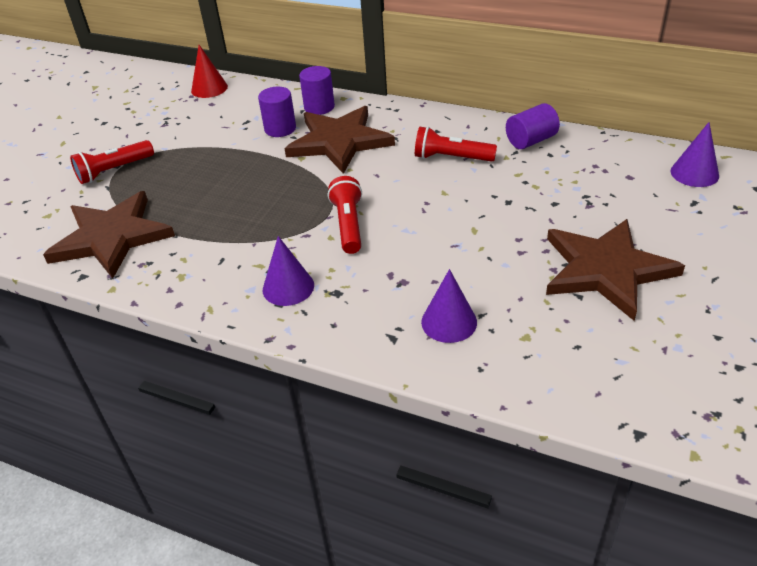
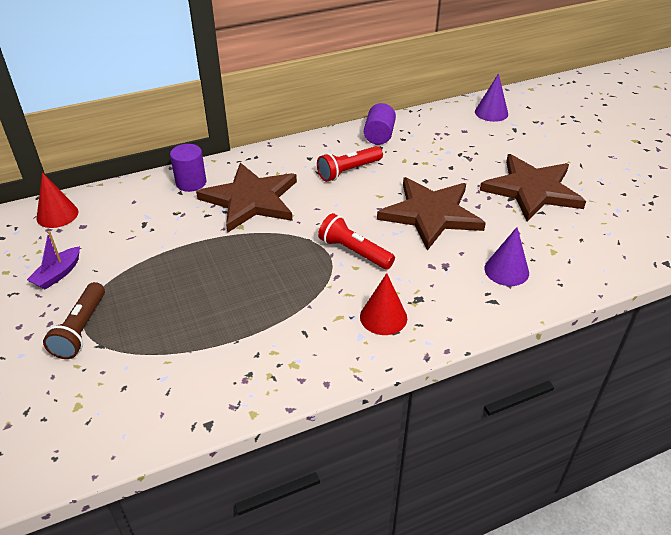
camera: 50 degrees left, 0 degrees up
brown star [43,191,175,279] -> brown star moved to [377,177,486,251]
red flashlight [70,140,154,184] -> brown flashlight [43,282,105,359]
purple cylinder [258,87,296,137] -> none
purple cone [263,236,314,306] -> red cone [360,273,407,335]
none -> purple boat [27,231,80,290]

